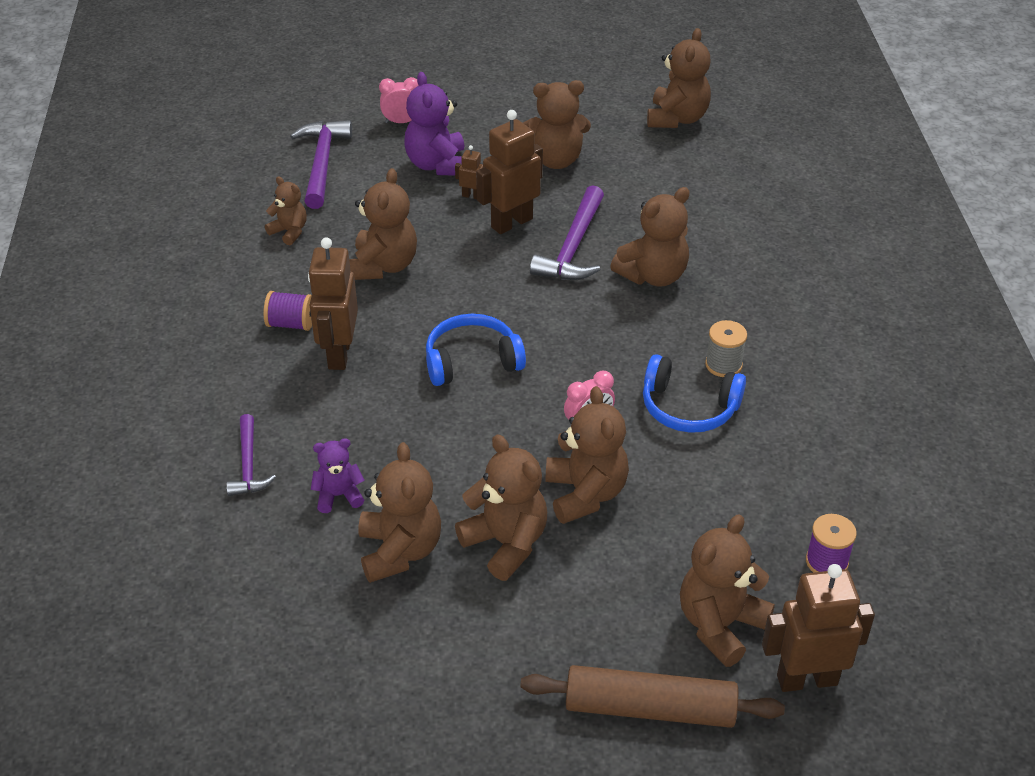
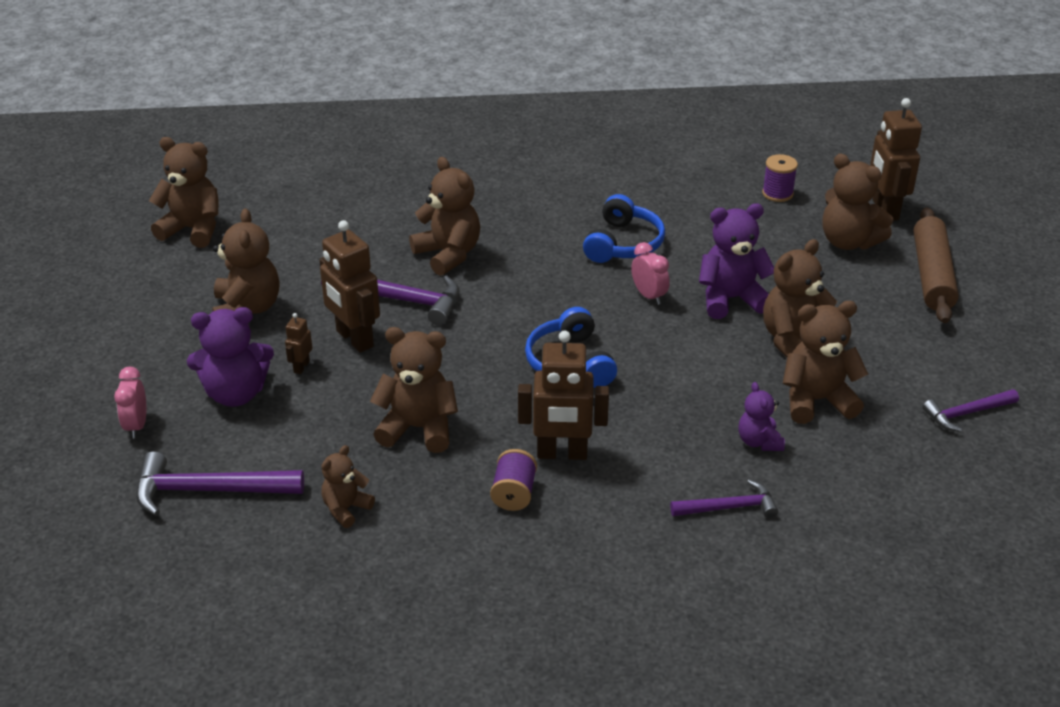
camera: 90 degrees left, 5 degrees down
brown teddy bear [546,386,629,524] -> purple teddy bear [699,203,774,319]
grey spool [705,320,747,377] -> none
none -> purple hammer [923,389,1019,432]

